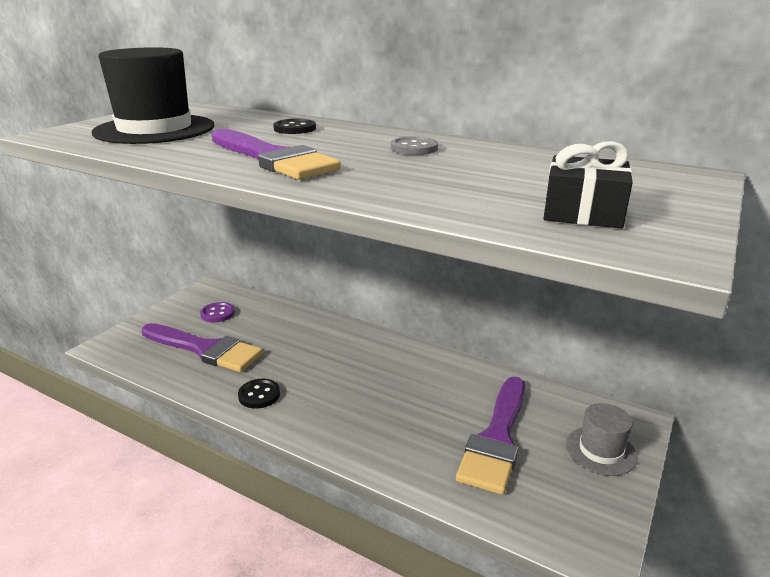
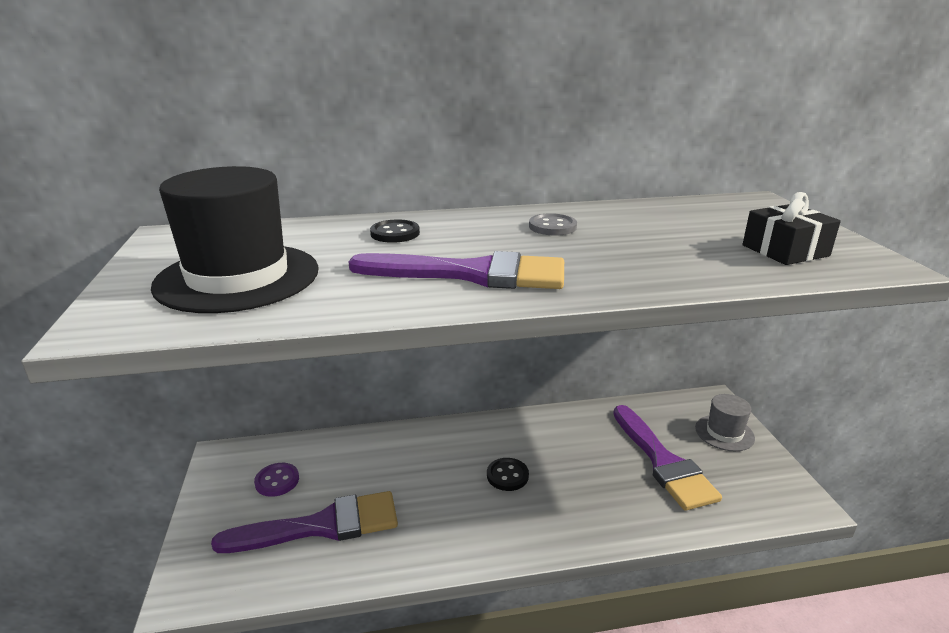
camera: 40 degrees left, 0 degrees up
black button [238,379,280,409] -> black button moved to [487,458,529,491]

